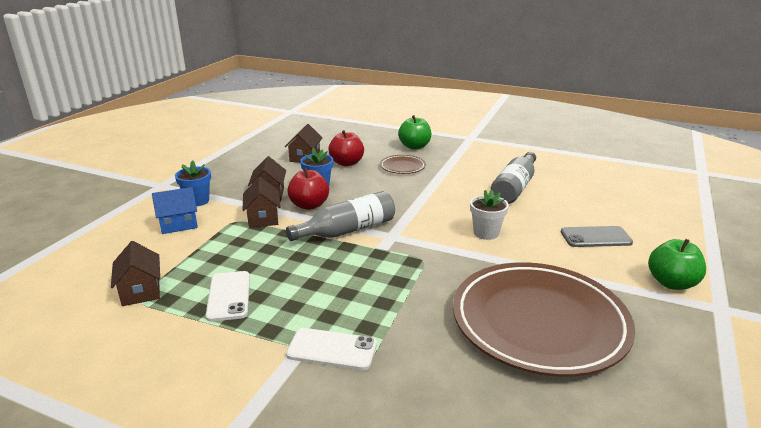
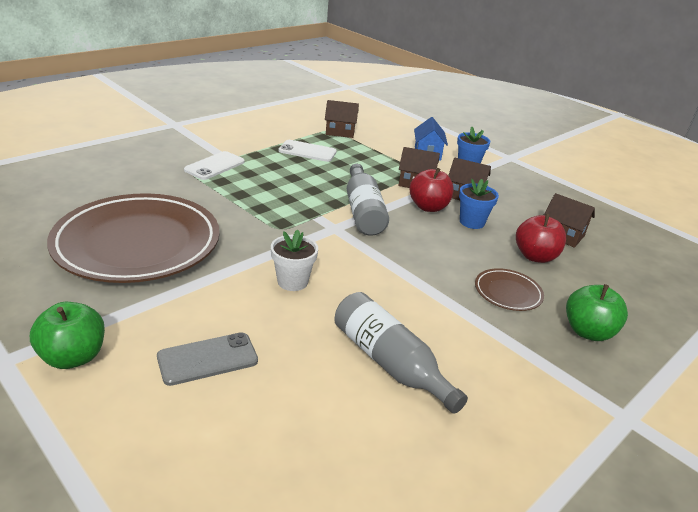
camera: 110 degrees right, 5 degrees up
grey phone [561,226,633,247] -> grey phone turned 45 degrees clockwise [157,332,258,386]

